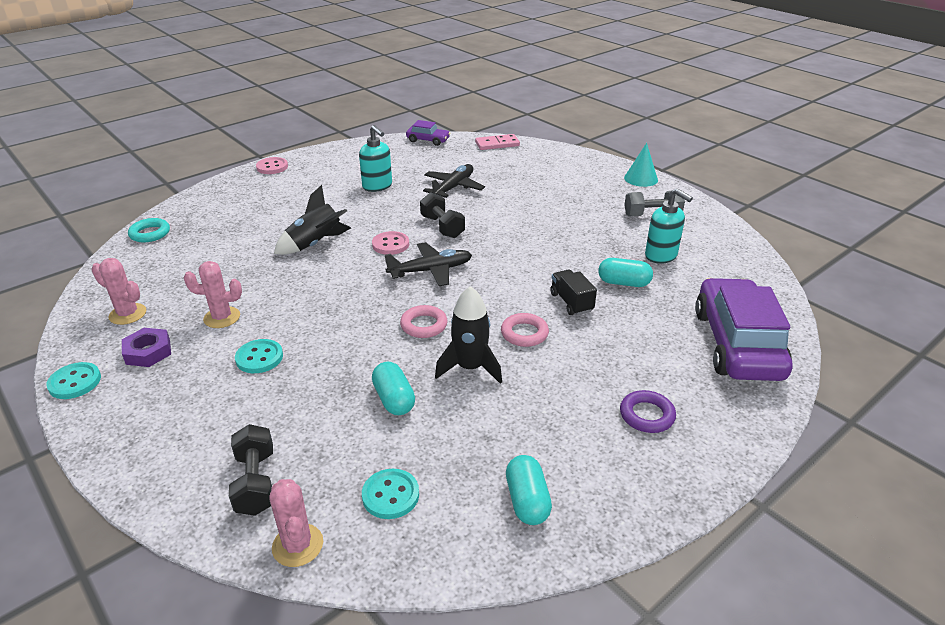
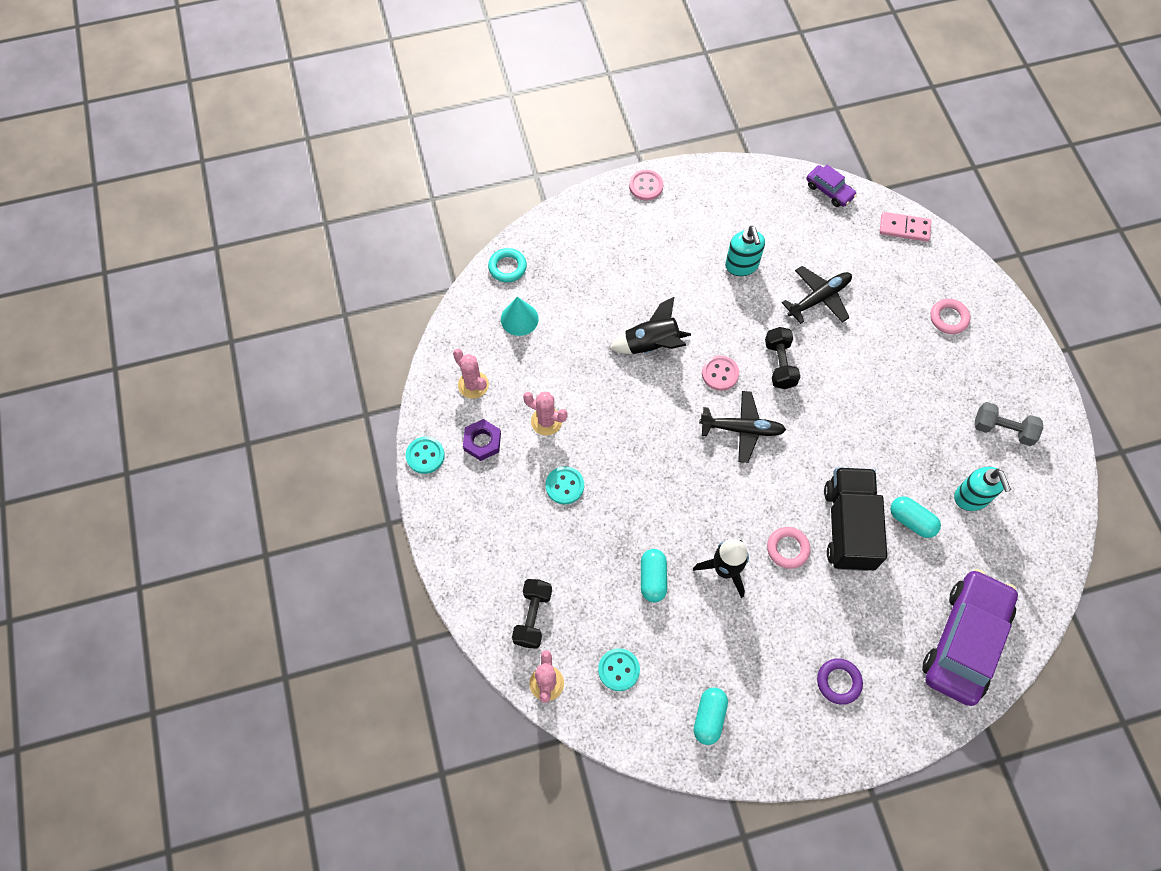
camera: 25 degrees right, 30 degrees up
pink ring [400,305,448,338] -> pink ring moved to [930,299,970,334]
black truck [550,269,597,315] -> black truck [824,467,887,571], size x1.96
turquoise cone [624,143,658,187] -> turquoise cone moved to [501,297,539,336]

